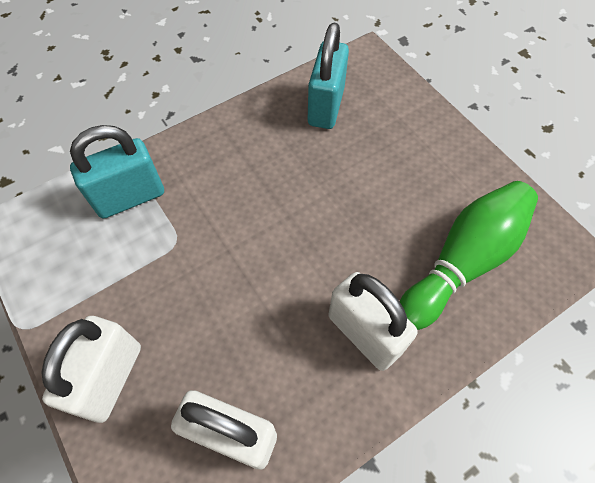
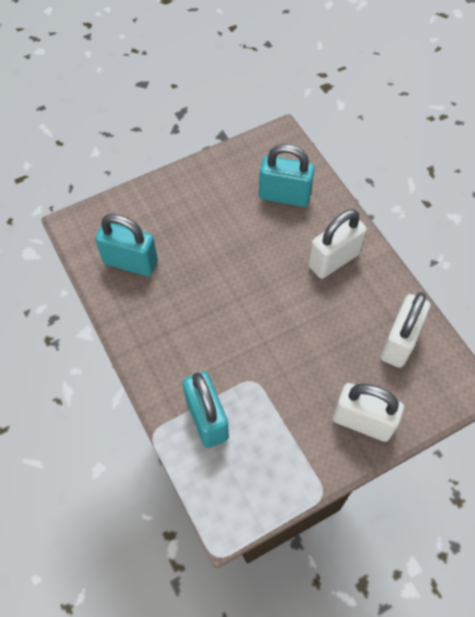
camera: 85 degrees left, 0 degrees up
green bowling pin [400,181,538,330] -> turquoise padlock [259,144,315,207]

